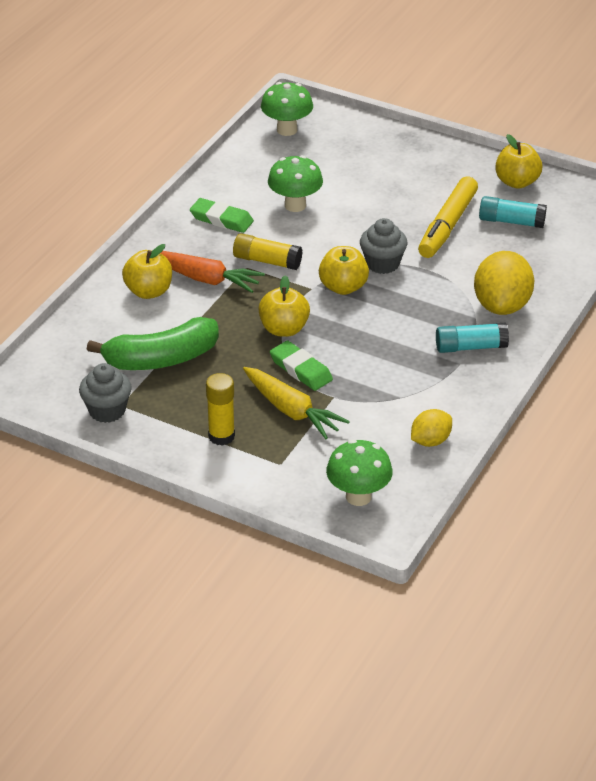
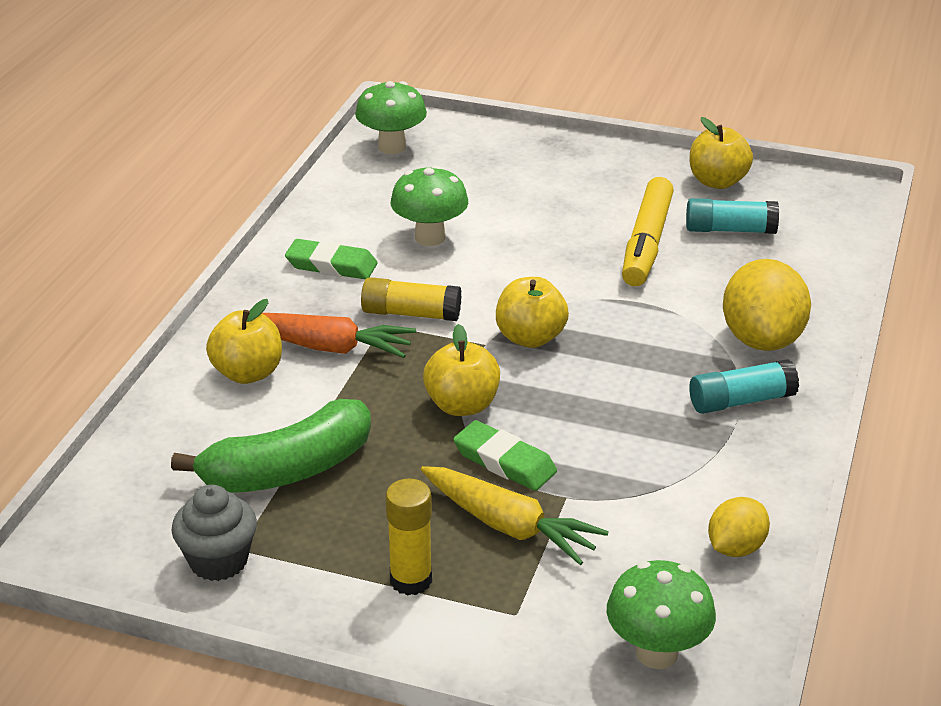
camera: 10 degrees left, 5 degrees down
grey cupcake [360,218,407,274] -> none

